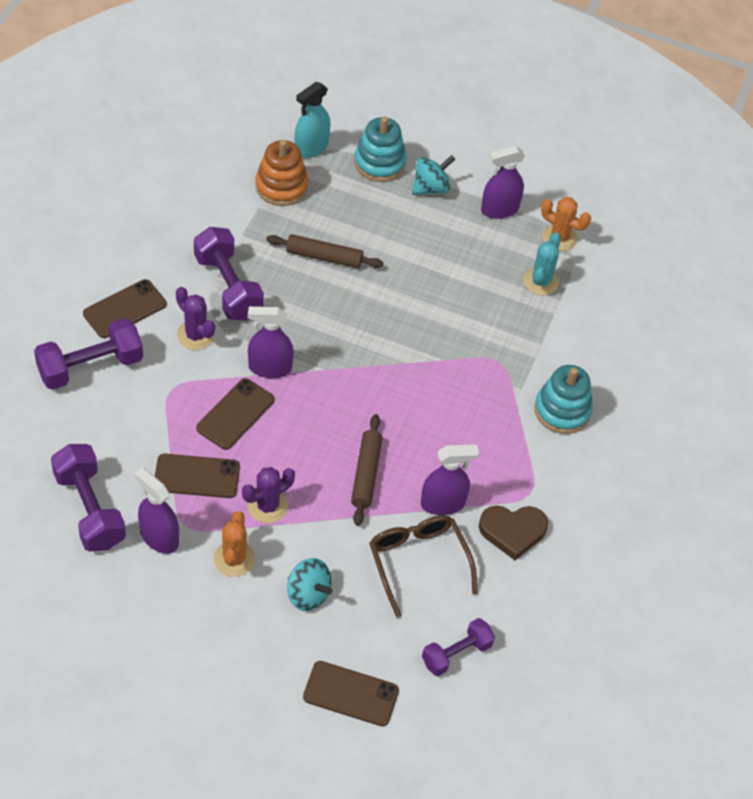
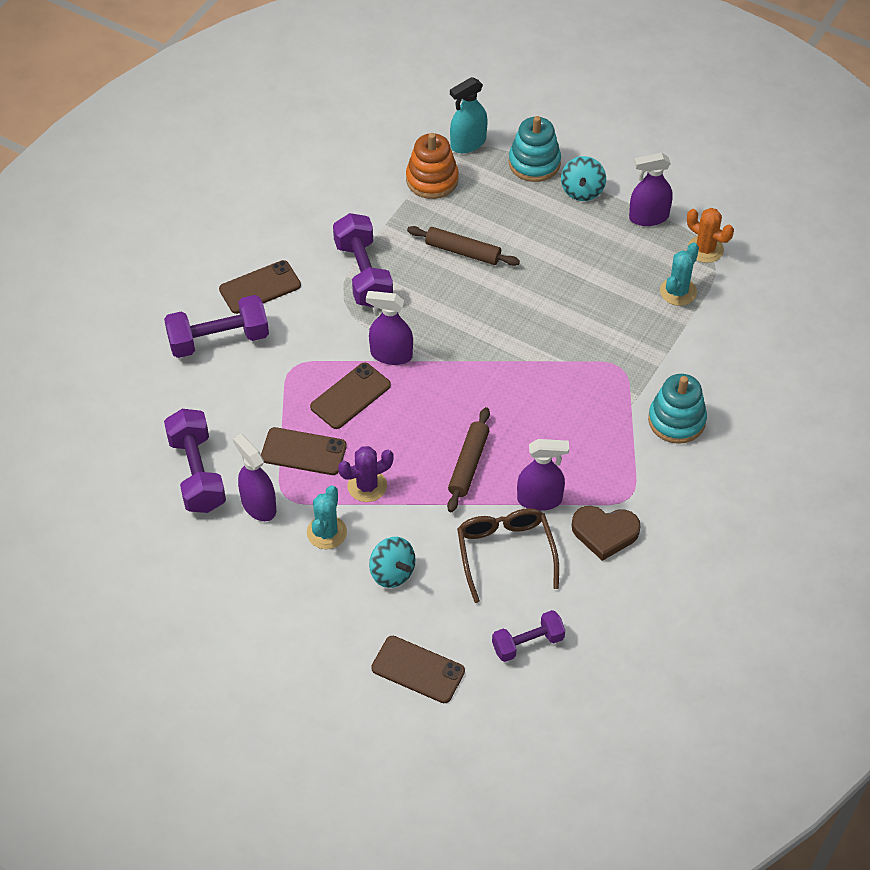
camera: 15 degrees right, 0 degrees up
purple cactus [176,287,215,350] -> none
orange cactus [214,511,255,577] -> turquoise cactus [307,485,347,549]
turquoise spinning top [412,155,455,195] -> turquoise spinning top turned 120 degrees clockwise [561,156,606,201]

